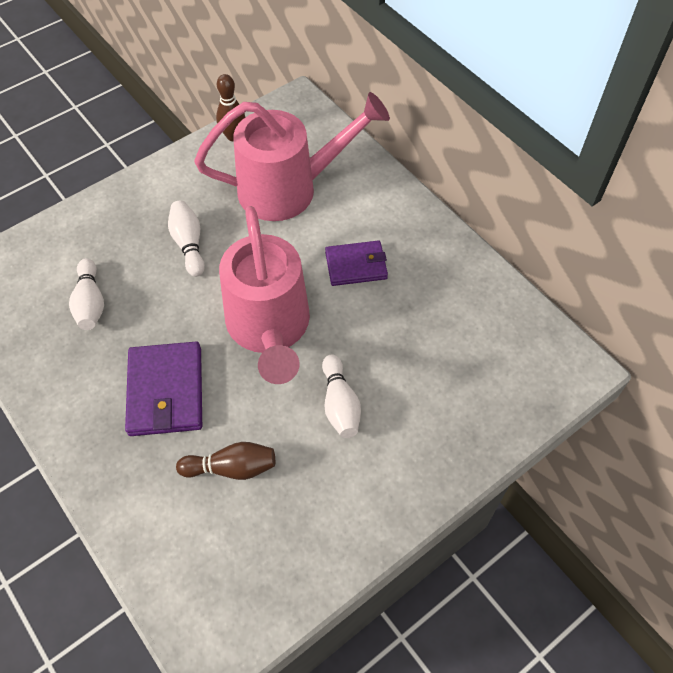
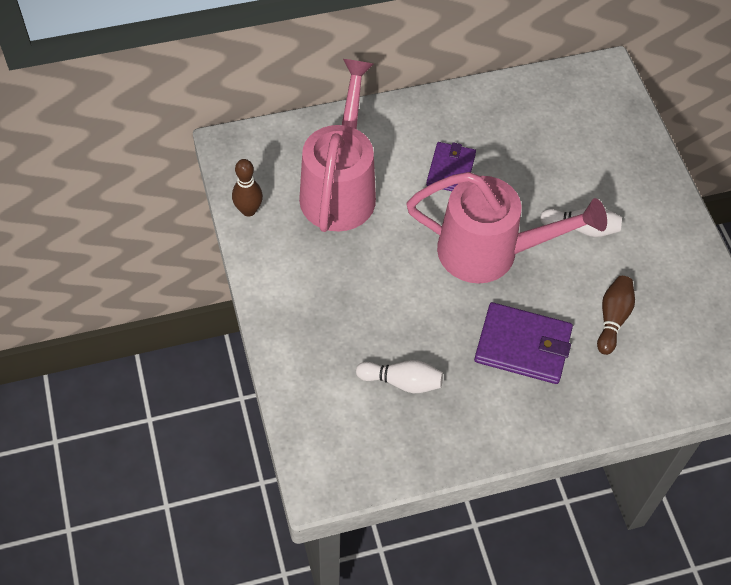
camera: 70 degrees left, 0 degrees up
white bowling pin [168,200,205,277] -> none

